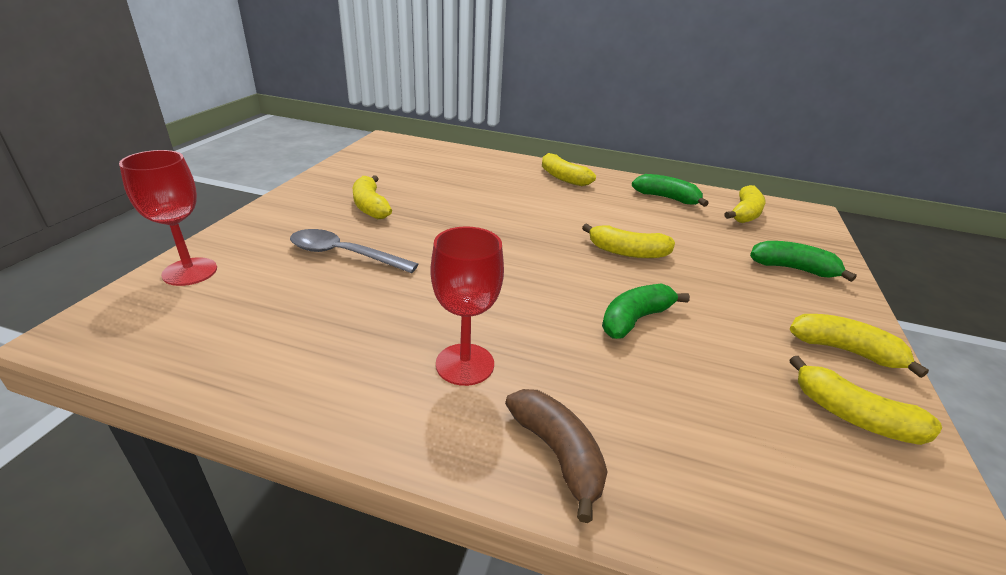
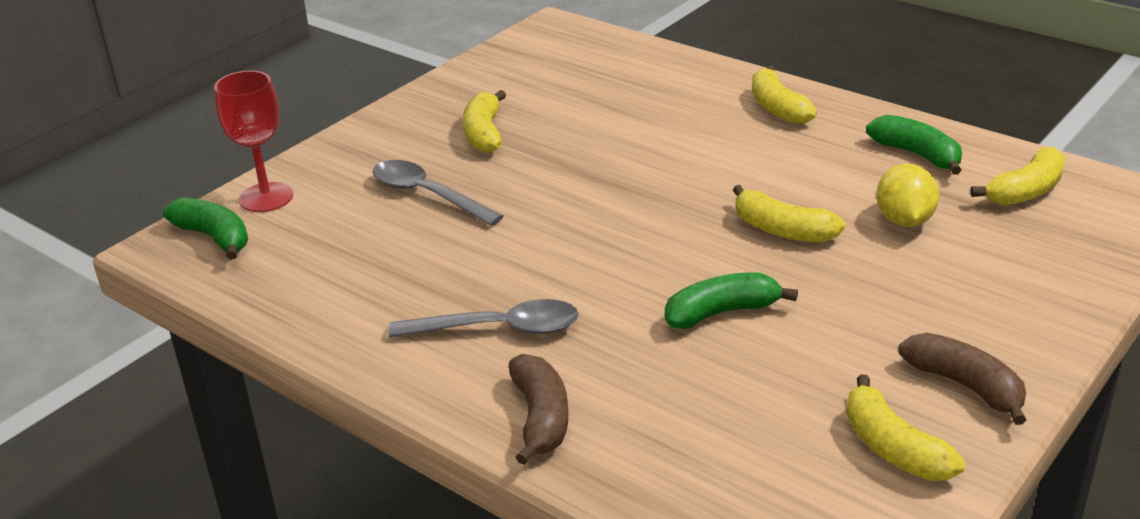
camera: 25 degrees right, 0 degrees up
red goblet [431,226,504,386] -> grey spoon [388,299,579,338]
green banana [750,241,857,282] -> green banana moved to [163,197,248,260]
yellow banana [790,314,929,378] -> brown banana [898,333,1026,425]
none -> yellow lemon [876,163,939,227]

